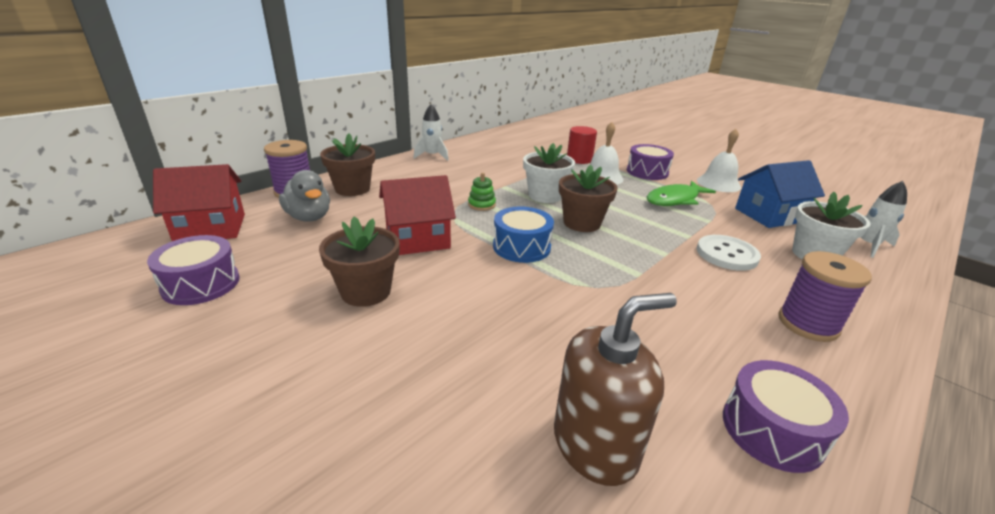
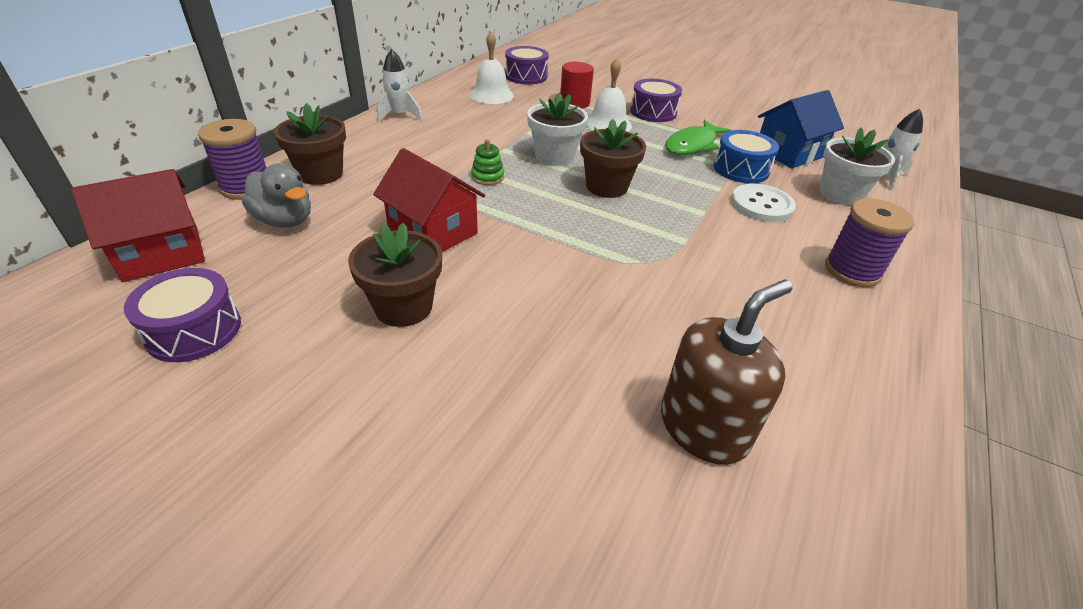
camera: 15 degrees left, 10 degrees up
red house [379,175,456,255] -> red house turned 75 degrees clockwise [373,148,485,252]
blue drum [493,206,554,263] -> blue drum moved to [713,130,779,183]
white bell [697,129,741,192] -> white bell moved to [469,32,514,104]
purple drum [723,360,849,473] -> purple drum moved to [505,46,549,85]

